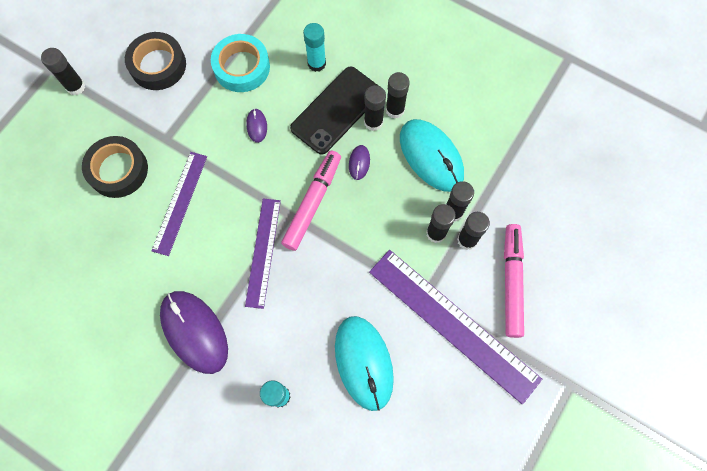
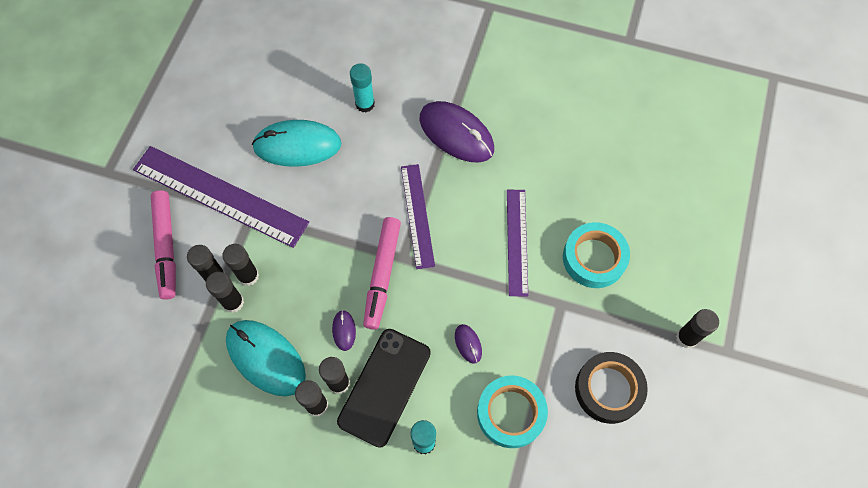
camera: 165 degrees right, 5 degrees down
black tape [82,136,148,198] -> turquoise tape [563,222,630,288]
turquoise mouse [335,316,394,411] -> turquoise mouse turned 60 degrees counterclockwise [252,120,341,167]

